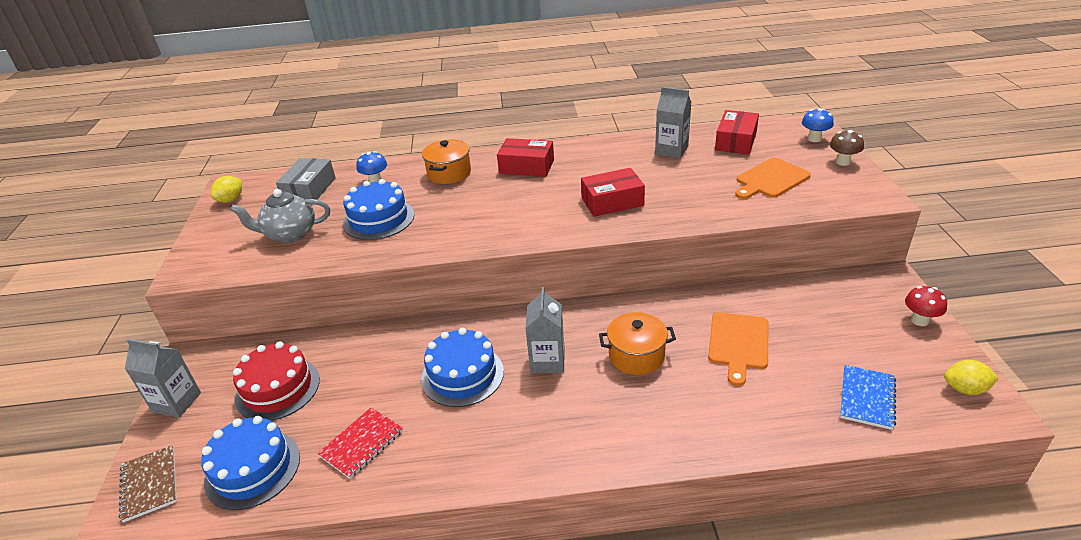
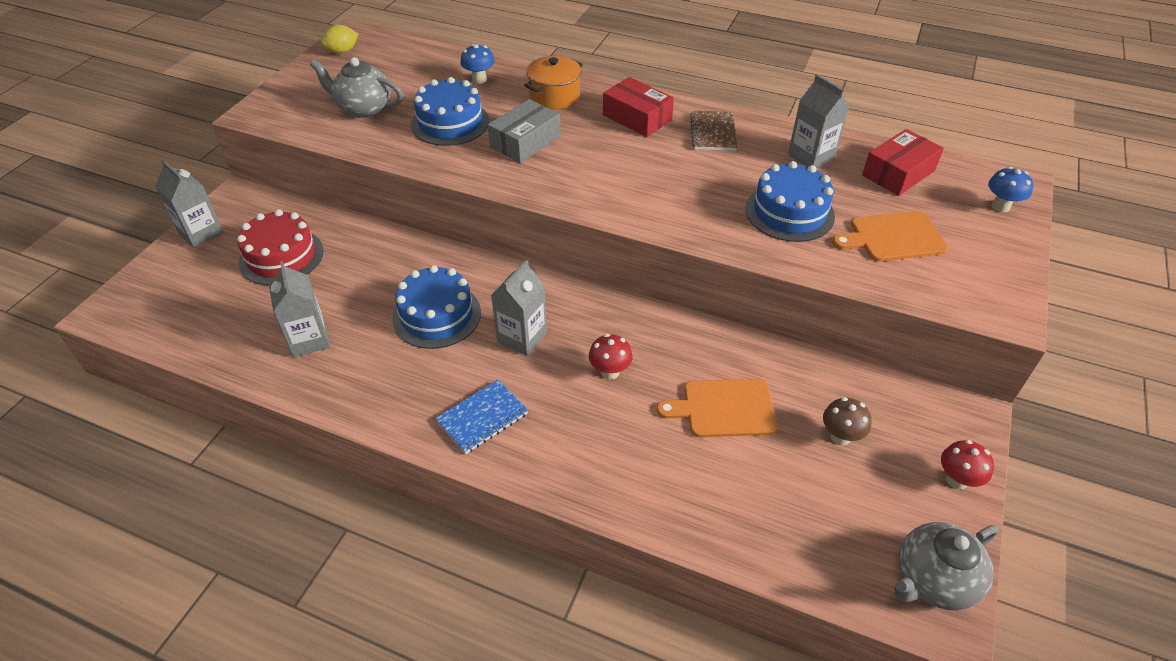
camera: 25 degrees right, 10 degrees up
brown notebook [119,445,177,523] -> brown notebook moved to [690,111,737,151]
blue cake [201,416,300,510] -> blue cake moved to [746,161,835,242]
grey box [276,158,336,200] -> grey box moved to [488,99,561,163]
red notebook [317,407,403,479] -> grey carton [269,261,330,357]
red box [581,168,645,217] -> none
orange pot [599,312,676,375] -> red mushroom [589,334,633,380]
orange cutting board [708,312,769,386] -> orange cutting board turned 45 degrees clockwise [657,379,778,437]
brown mushroom [830,130,864,166] -> brown mushroom moved to [823,397,872,445]
blue notebook [840,365,896,430] -> blue notebook moved to [435,379,528,454]
yellow lemon [944,360,999,395] -> grey teapot [894,522,999,610]

